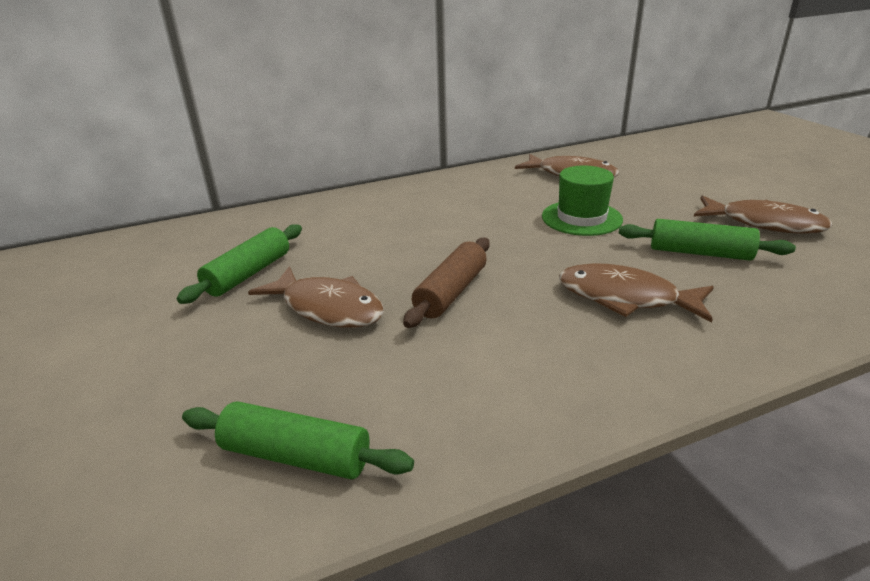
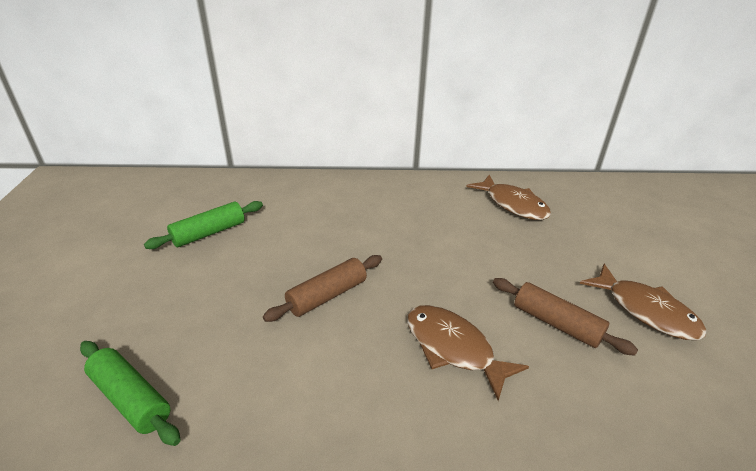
camera: 20 degrees right, 5 degrees up
brown fish [248,266,384,328] -> none
green hat [542,166,623,236] -> none
green rolling pin [619,219,796,261] -> brown rolling pin [493,278,638,356]

